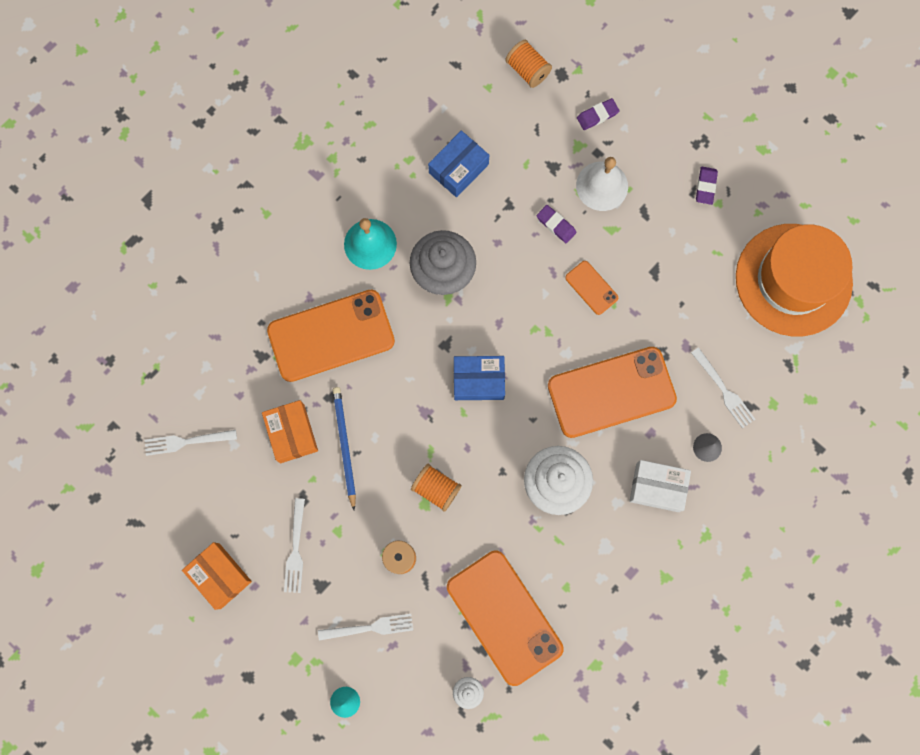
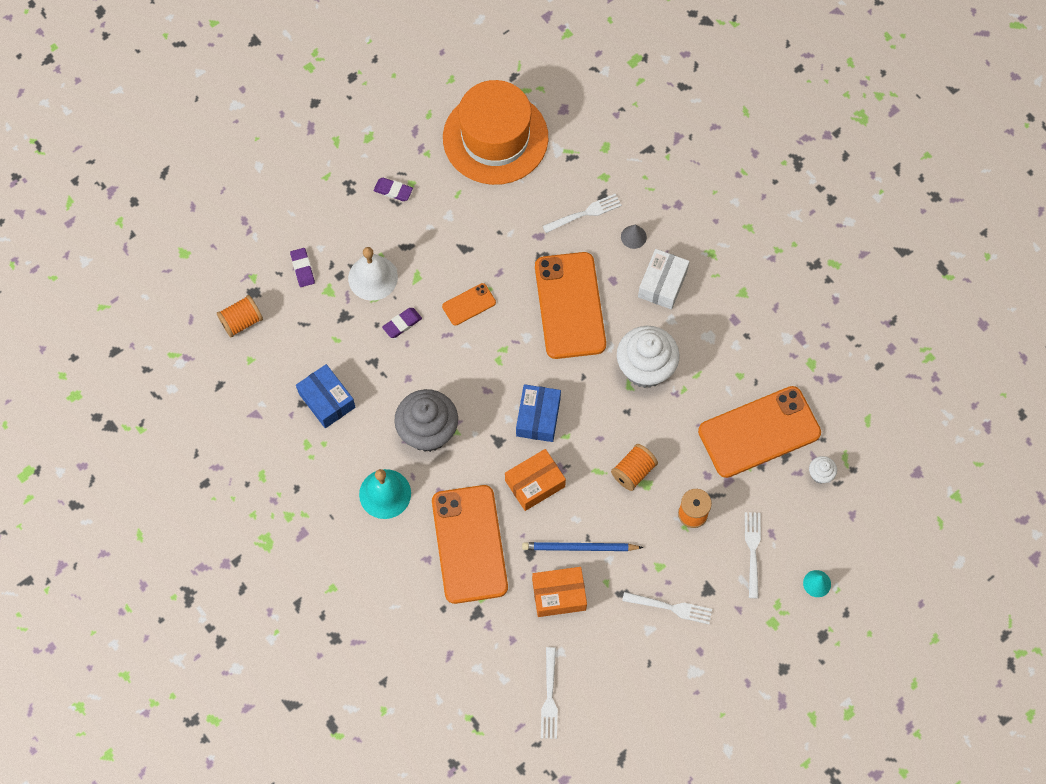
camera: 80 degrees left, 10 degrees down
orange box [182,542,252,610] -> orange box moved to [505,449,566,511]

